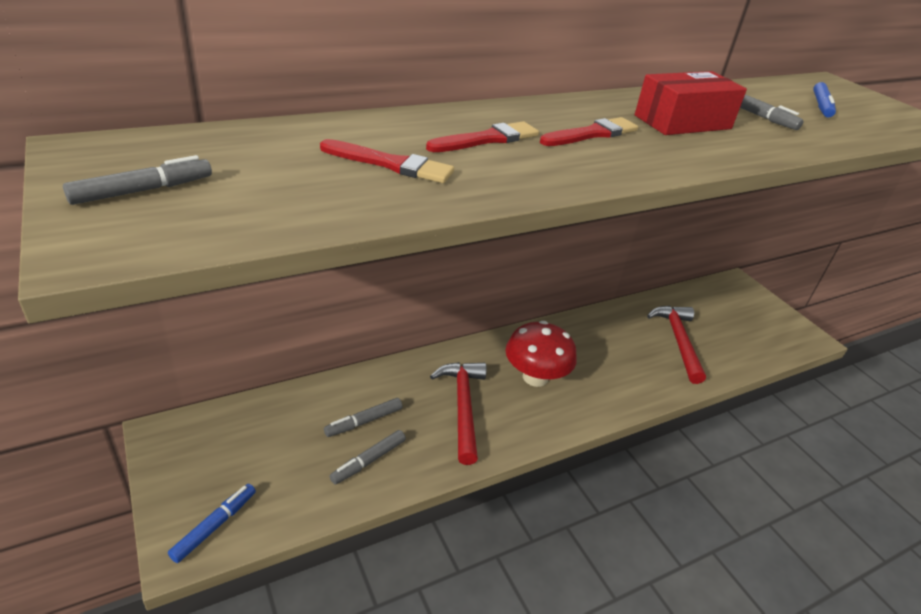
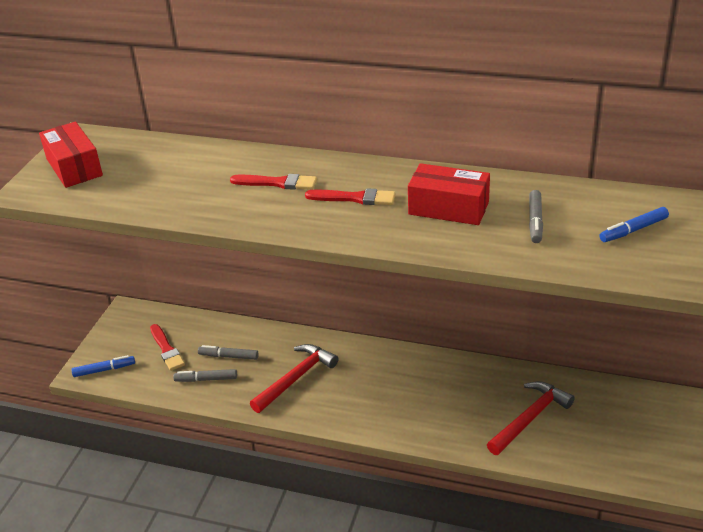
camera: 50 degrees right, 0 degrees up
grey marker [63,155,212,205] -> red box [39,122,103,188]
red brush [320,139,454,183] -> red brush moved to [150,324,185,371]
red mushroom [505,321,577,387] -> none

